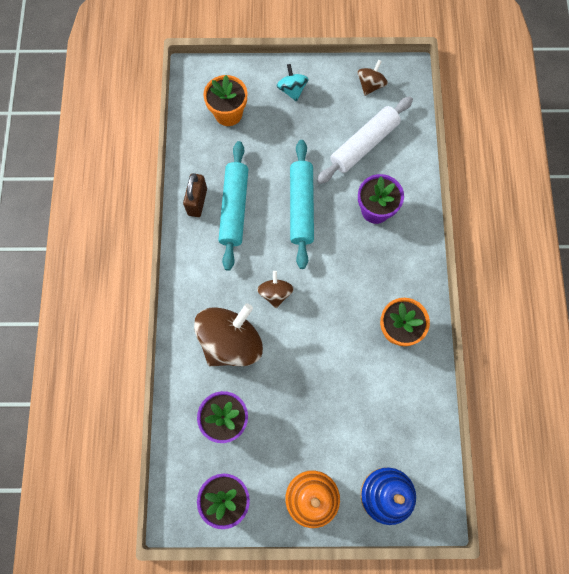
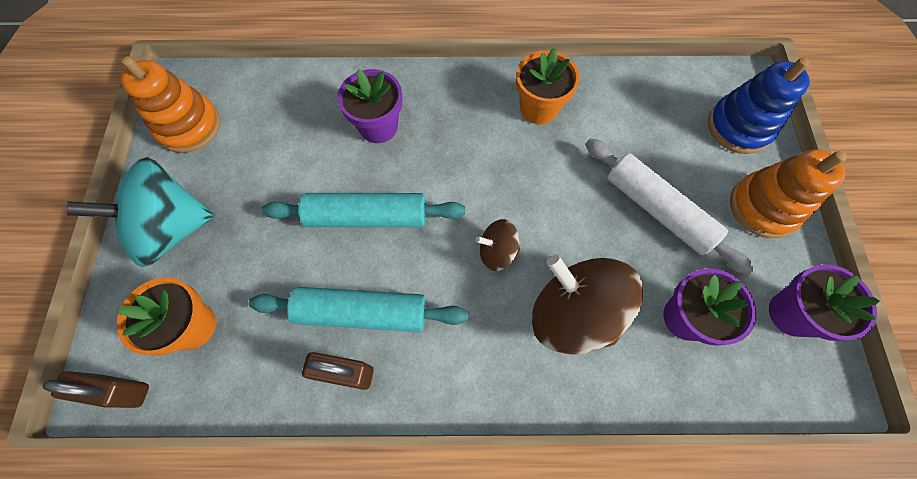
camera: 90 degrees left, 5 degrees down
turquoise spinning top [277,64,309,102] -> turquoise spinning top [67,157,215,267], size x2.02
white rolling pin [317,96,413,184] -> white rolling pin moved to [585,138,755,275]
brown spinning top [357,60,388,96] -> orange stacking toy [121,56,220,153]
none -> brown padlock [43,371,149,408]

